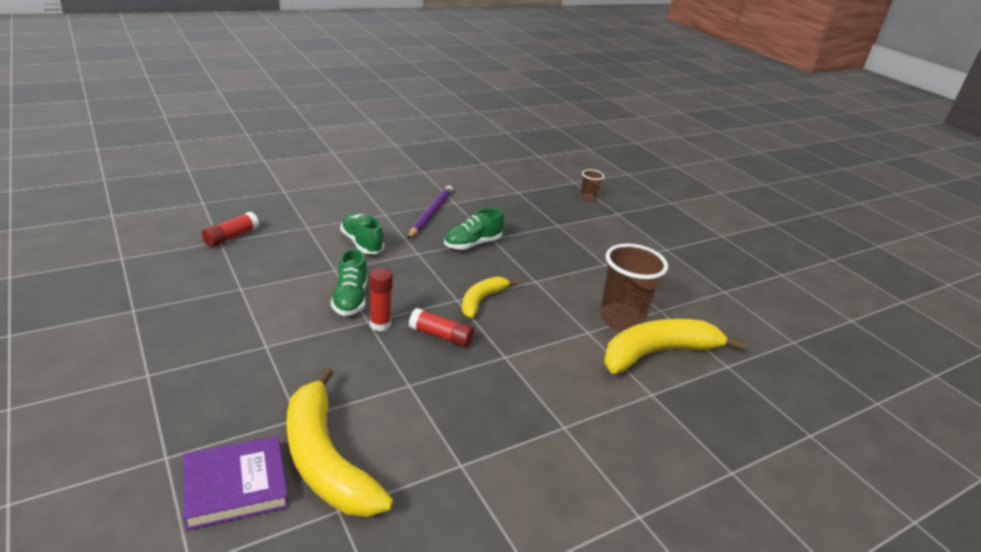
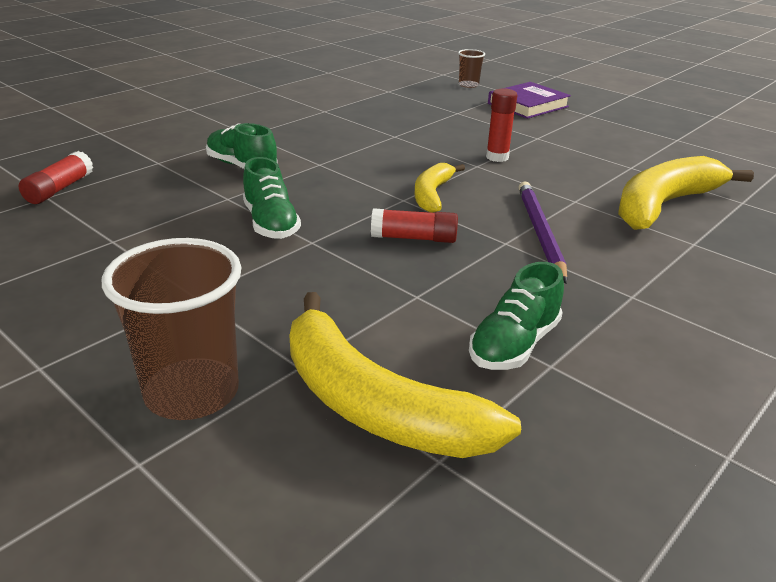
camera: 15 degrees left, 0 degrees up
purple book [183,436,289,531] -> purple book moved to [488,82,571,119]
red glue stick [369,268,393,331] -> red glue stick moved to [486,88,517,162]
purple pencil [408,186,453,239] -> purple pencil moved to [518,182,567,283]
green shoe [444,208,504,250] -> green shoe moved to [469,262,564,370]
brown cup [599,244,668,331] -> brown cup moved to [102,238,242,420]

